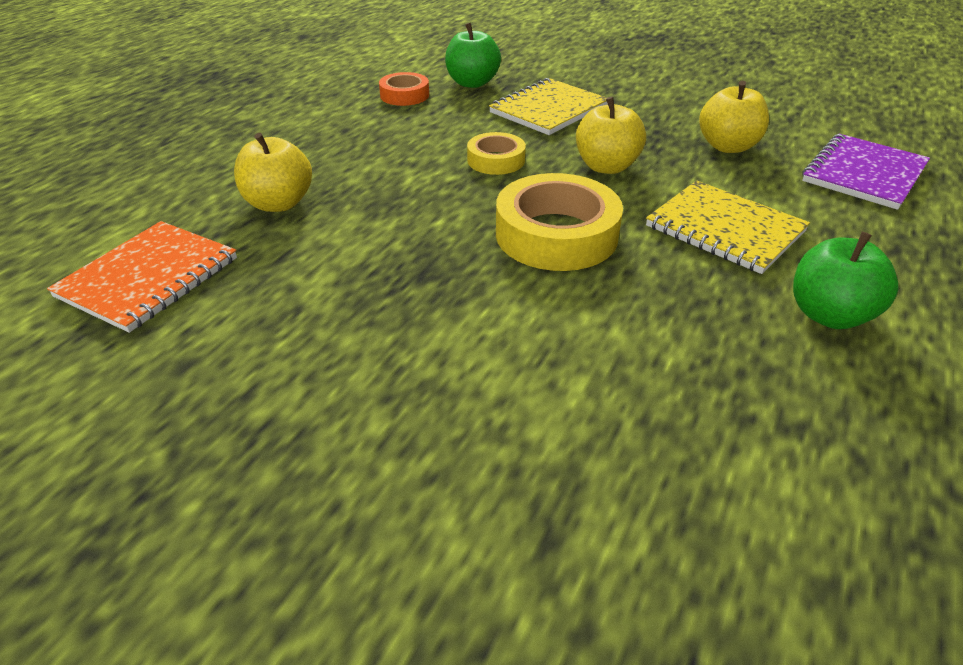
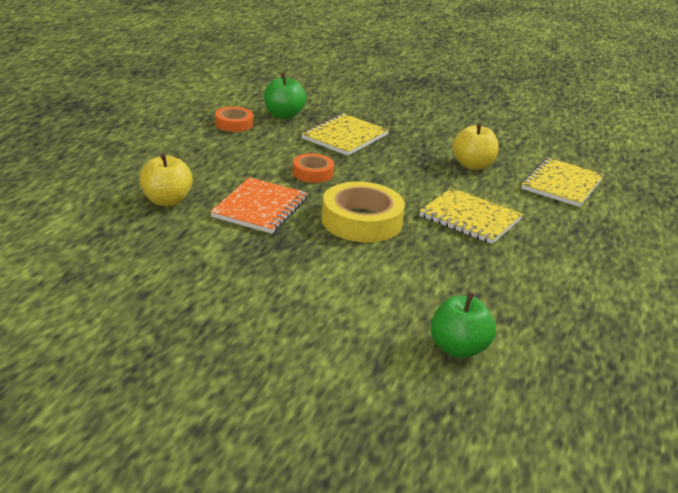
camera: 10 degrees left, 10 degrees down
orange notebook [47,221,237,333] -> orange notebook moved to [210,177,308,234]
yellow tape [467,132,526,175] -> orange tape [292,153,334,183]
yellow apple [576,97,646,174] -> none
green apple [793,232,899,329] -> green apple moved to [431,292,496,359]
purple notebook [802,134,930,210] -> yellow notebook [521,158,604,207]

